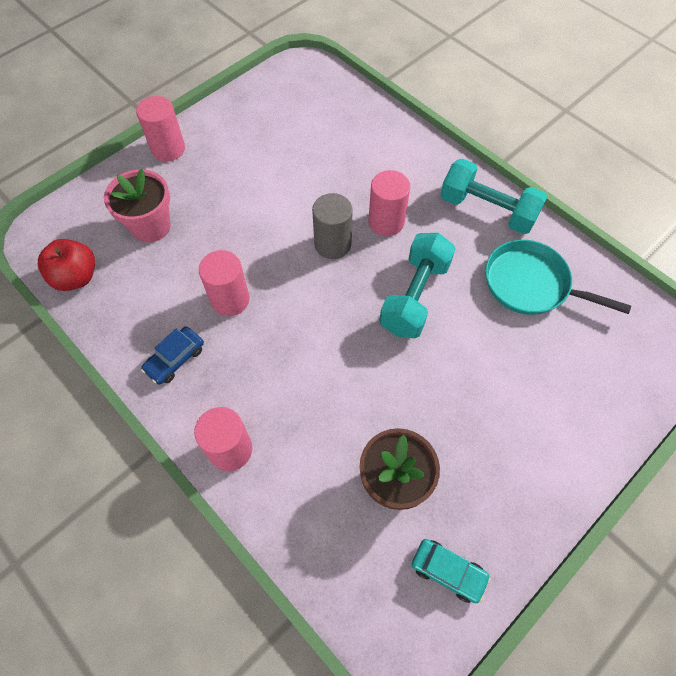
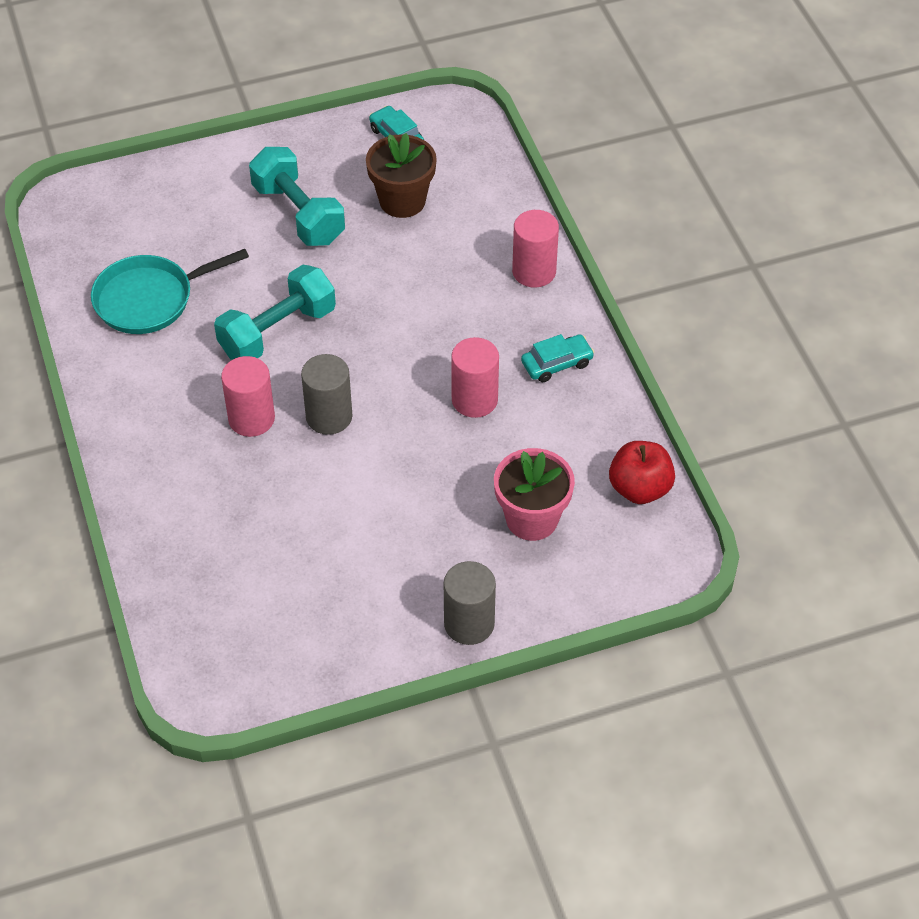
camera: 155 degrees left, 10 degrees down
pink cylinder [136,96,185,161] -> grey cylinder [444,561,496,645]
blue car [141,326,204,385] -> turquoise car [521,334,594,382]
turquoise dumbbell [440,158,547,234] -> turquoise dumbbell moved to [249,147,345,246]
turquoise pan [485,240,631,315] -> turquoise pan turned 105 degrees clockwise [91,249,249,334]

